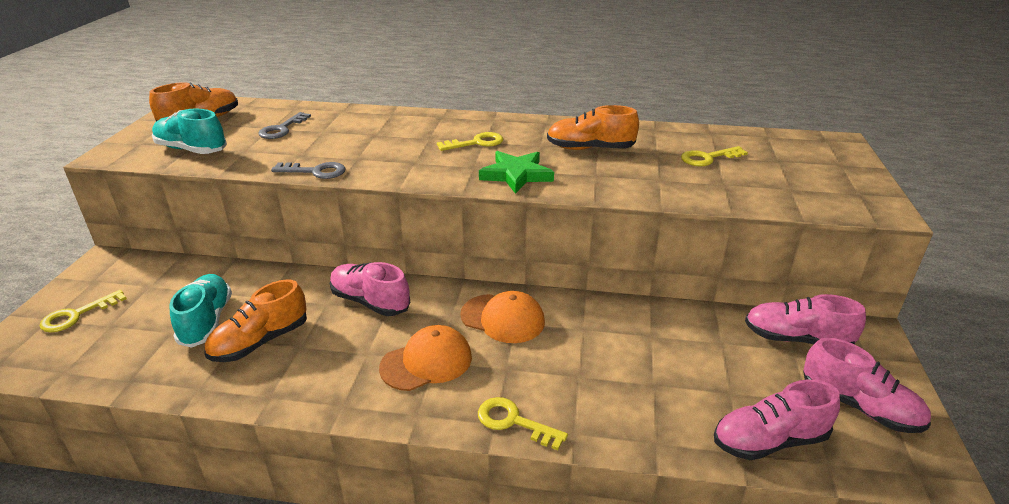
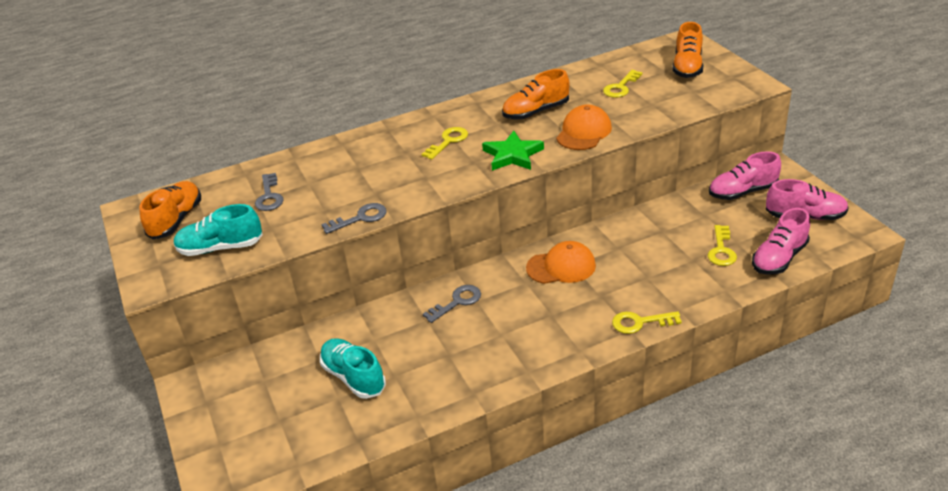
camera: 30 degrees left, 5 degrees up
yellow key [40,290,127,333] -> yellow key moved to [708,225,737,266]
orange shoe [204,279,307,362] -> orange shoe moved to [672,22,703,78]
pink shoe [330,262,410,316] -> grey key [423,285,481,323]
orange cap [379,325,472,391] -> orange cap moved to [556,104,612,150]

